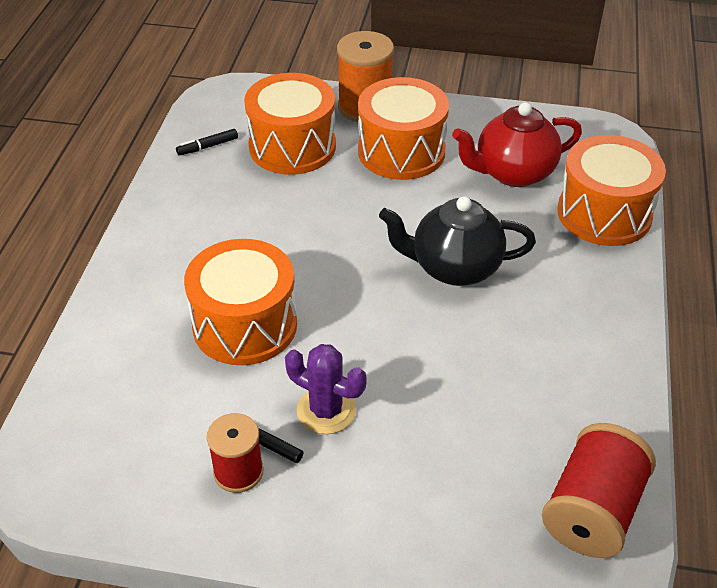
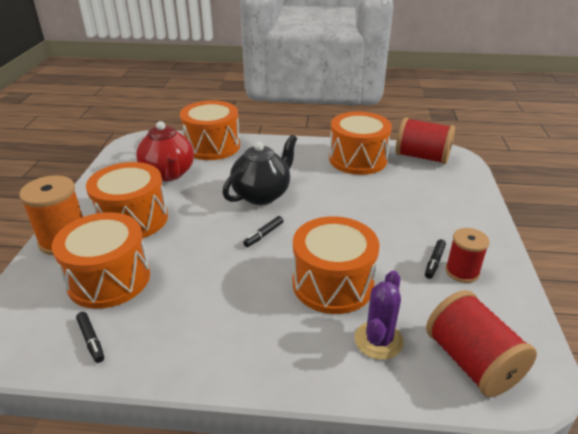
camera: 95 degrees left, 10 degrees down
purple cactus [285,344,367,434] -> purple cactus moved to [354,270,404,360]
black teapot [379,196,536,286] -> black teapot turned 135 degrees counterclockwise [222,135,297,205]
none -> black marker [243,216,283,247]
none -> orange drum [329,112,392,175]
none -> red spool [426,290,537,397]

